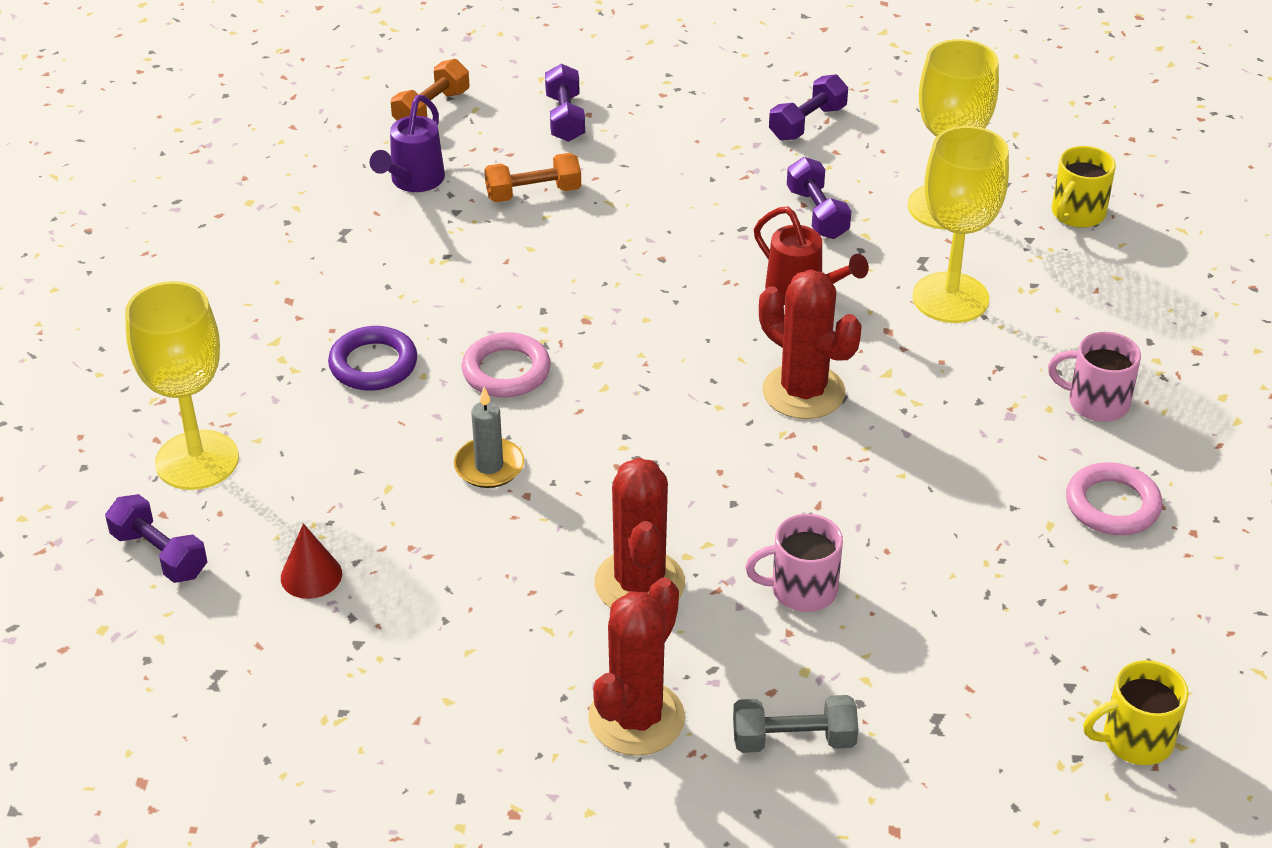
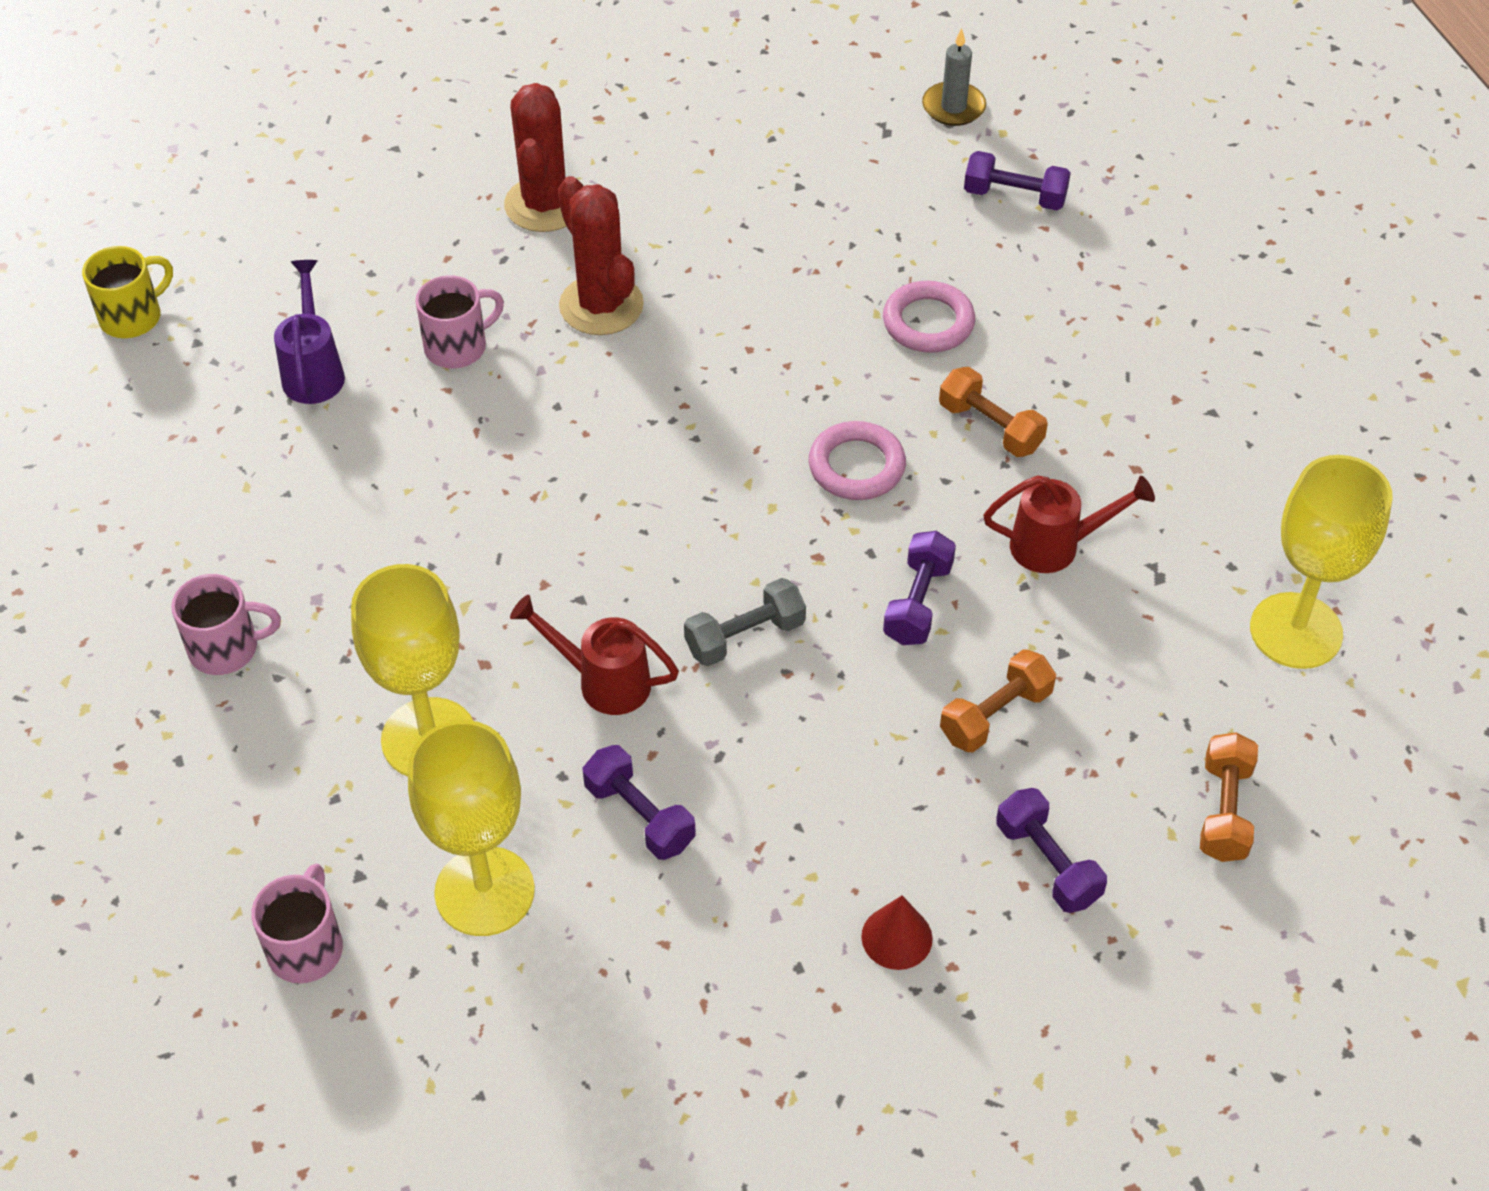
camera: 155 degrees right, 10 degrees up
yellow goblet [125,281,239,490] -> yellow goblet moved to [1250,455,1393,669]
red cone [281,524,342,599] -> red cone moved to [861,895,933,970]
purple ring [328,326,417,391] -> orange dumbbell [939,367,1048,457]
purple watering can [370,95,445,192] -> purple watering can moved to [274,260,345,404]
grey candle [454,387,524,488] -> grey candle moved to [922,28,986,126]
grey dumbbell [733,695,858,753] -> grey dumbbell moved to [684,578,806,666]
red cactus [759,269,862,419] -> none
purple dumbbell [769,74,848,141] -> purple dumbbell moved to [883,531,956,645]
yellow mug [1052,146,1116,228] -> pink mug [251,864,343,983]
pink ring [1066,462,1163,535] -> pink ring moved to [883,281,975,353]
none -> red watering can [983,475,1155,573]

